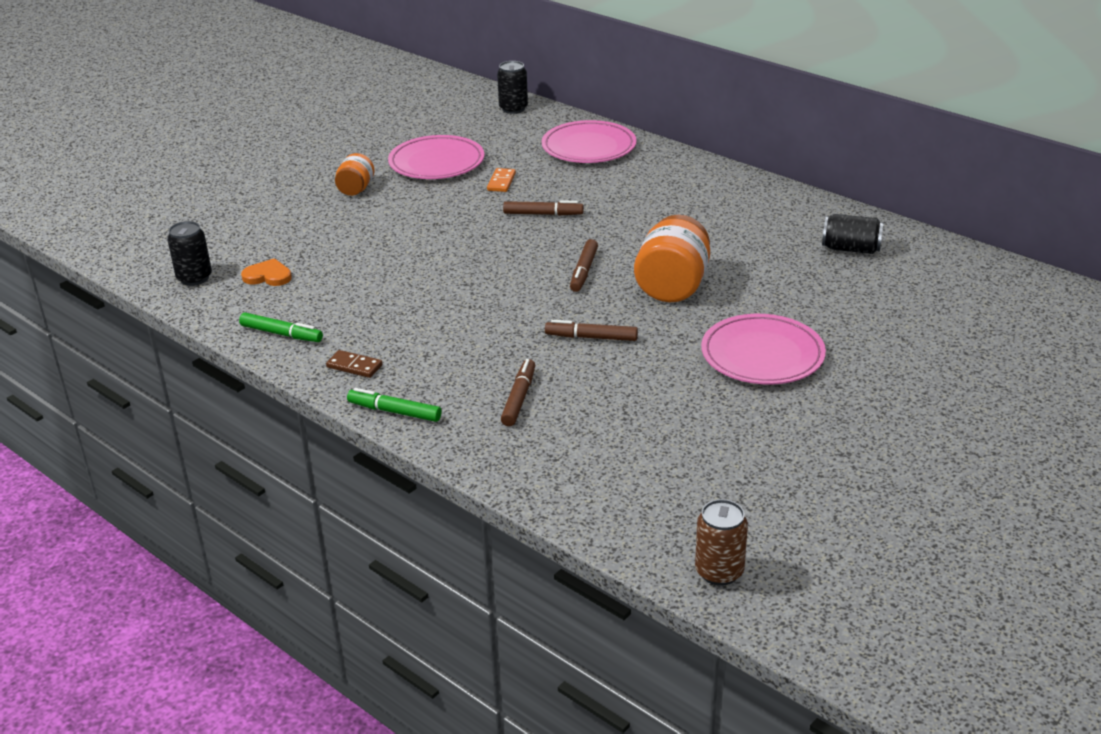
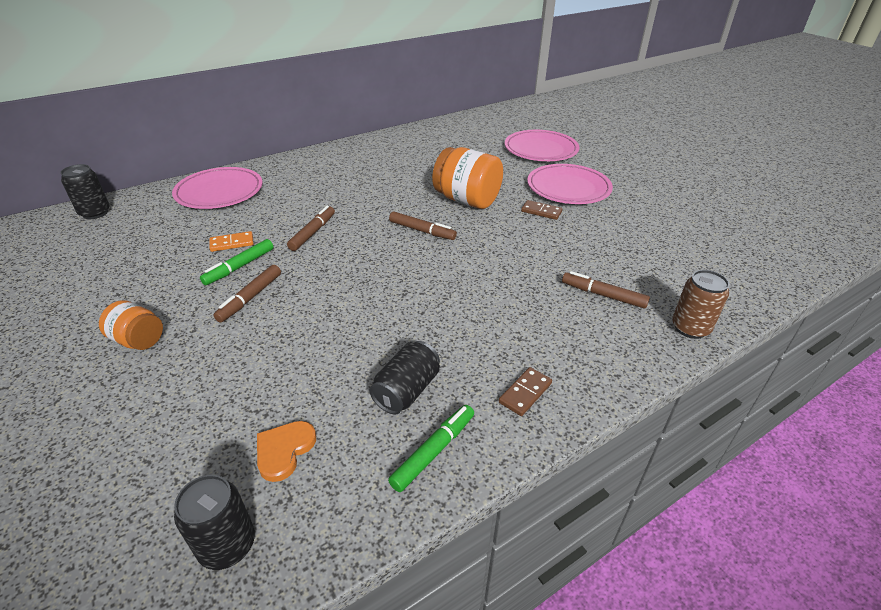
camera: 75 degrees left, 5 degrees up
green marker [347,388,442,422] -> green marker moved to [200,239,274,285]
pink plate [388,135,485,179] -> pink plate moved to [504,130,579,161]
orange domino [487,168,516,192] -> orange domino turned 45 degrees counterclockwise [209,231,254,252]
brown marker [545,320,638,341] -> brown marker moved to [213,265,281,323]
brown can [695,499,748,586] -> brown can moved to [672,270,729,339]
black can [822,214,884,254] -> black can moved to [369,341,440,415]
none -> brown domino [521,200,562,220]

